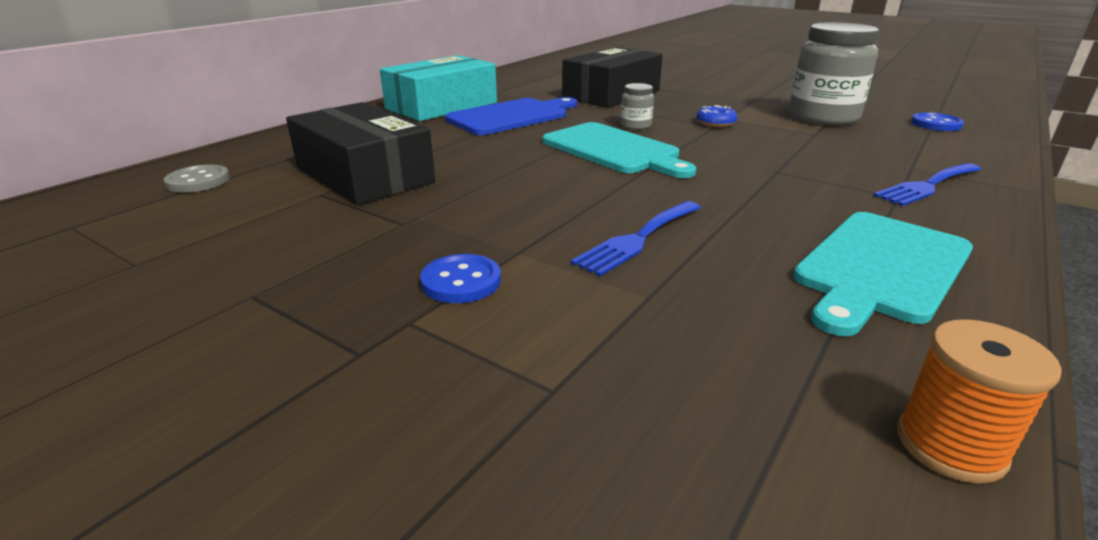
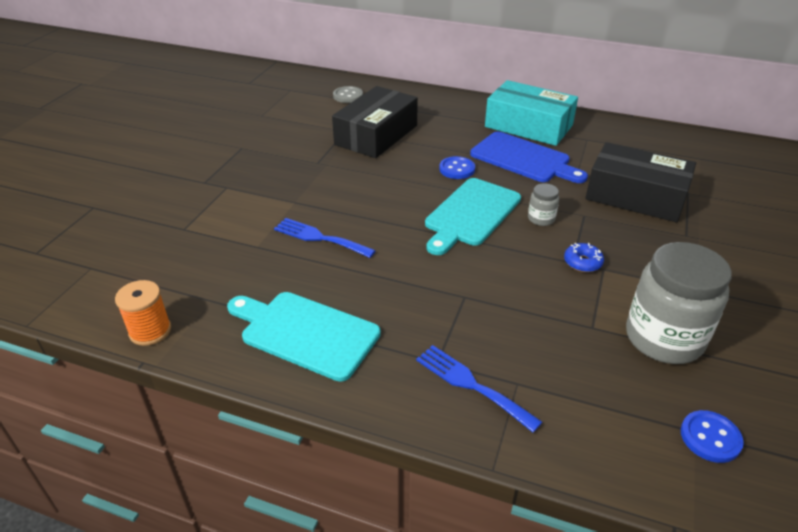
camera: 75 degrees right, 10 degrees up
blue button [420,254,501,303] -> blue button moved to [439,156,475,179]

